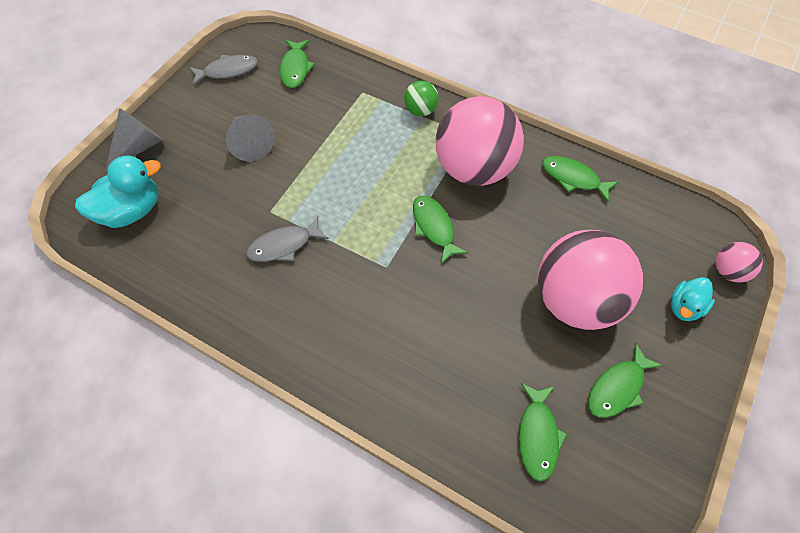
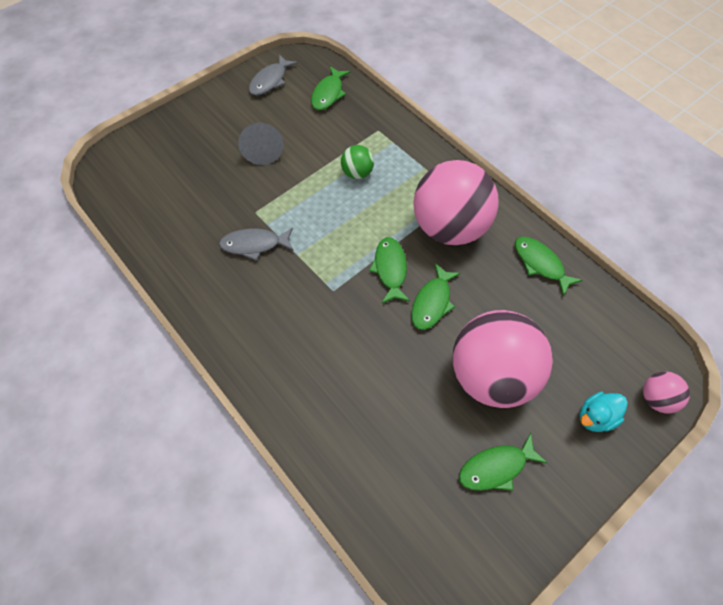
camera: 20 degrees right, 0 degrees up
turquoise duck [75,155,161,228] -> none
grey cone [105,108,163,172] -> none
grey fish [189,55,258,86] -> grey fish turned 120 degrees clockwise [249,54,298,96]
green ball [404,81,439,116] -> green ball moved to [341,145,374,179]
green fish [519,383,567,481] -> green fish moved to [411,263,461,330]

